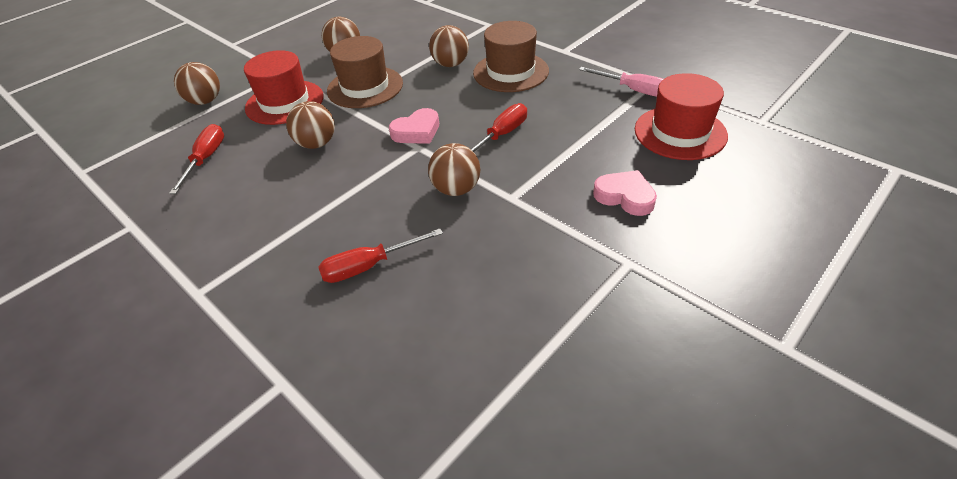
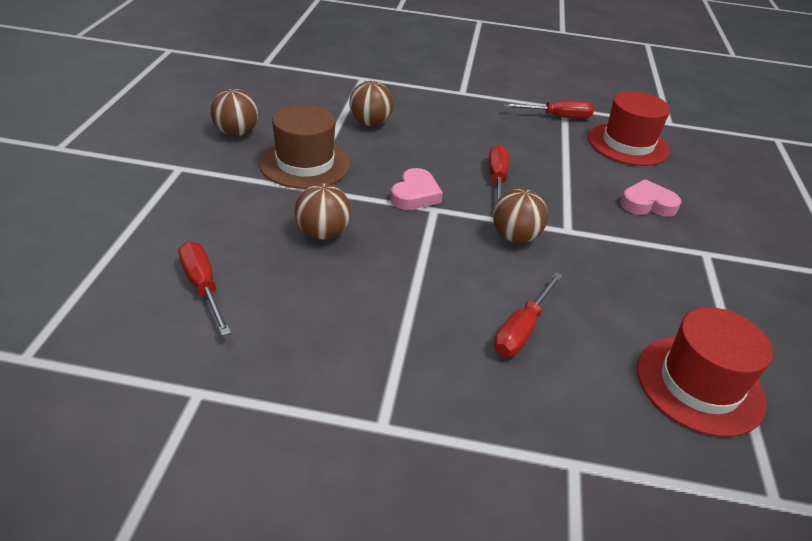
camera: 40 degrees left, 5 degrees down
brown ball [174,62,220,105] -> none
red hat [244,50,324,125] -> red hat moved to [637,307,773,437]
brown hat [473,21,549,92] -> none
pink screwdriver [579,67,663,97] -> red screwdriver [503,100,594,119]

